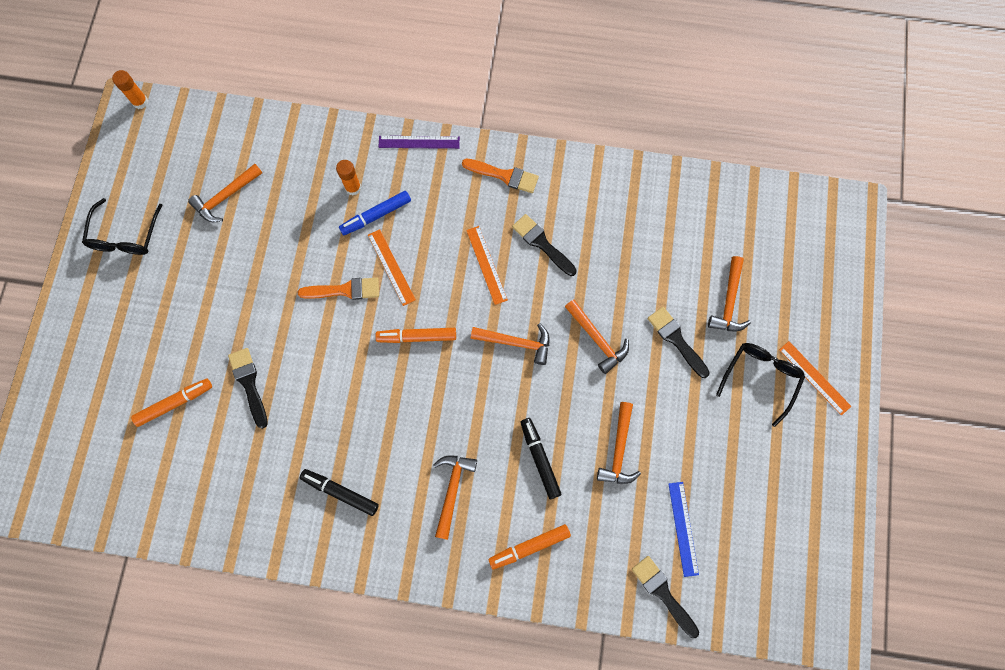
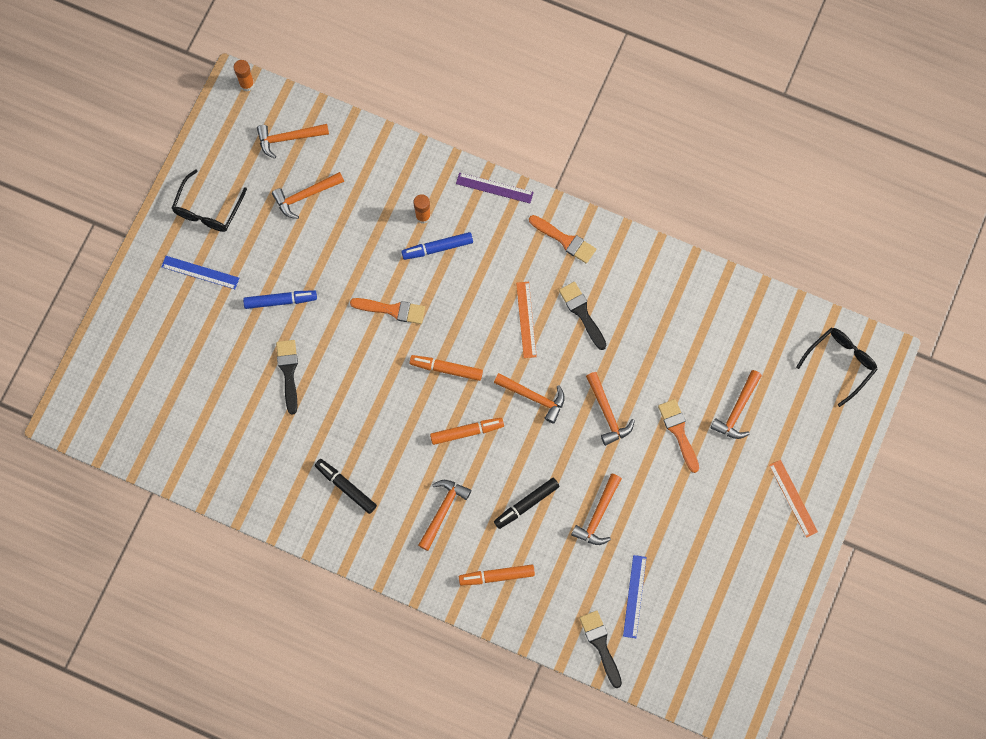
camera: 15 degrees right, 0 degrees up
orange marker [131,379,212,427] -> orange marker moved to [430,418,504,445]
orange ruler [368,229,416,306] -> none
black marker [520,418,561,499] -> black marker turned 120 degrees counterclockwise [494,478,560,529]
black brush [648,307,710,378] -> orange brush [658,399,699,473]
black glasses [716,343,805,427] -> black glasses moved to [796,328,878,407]
none -> blue ruler [162,256,239,289]
none -> blue marker [243,290,317,309]
none -> orange hammer [257,124,329,159]

